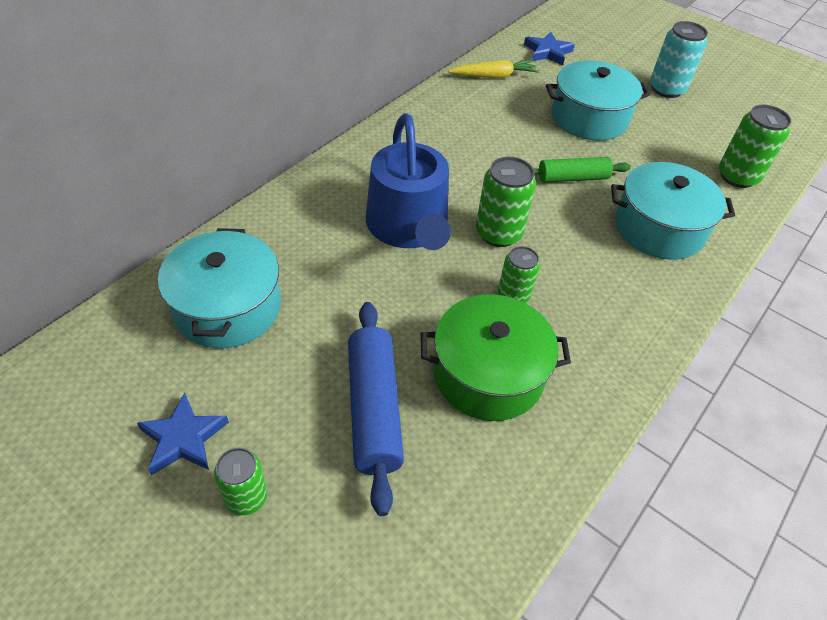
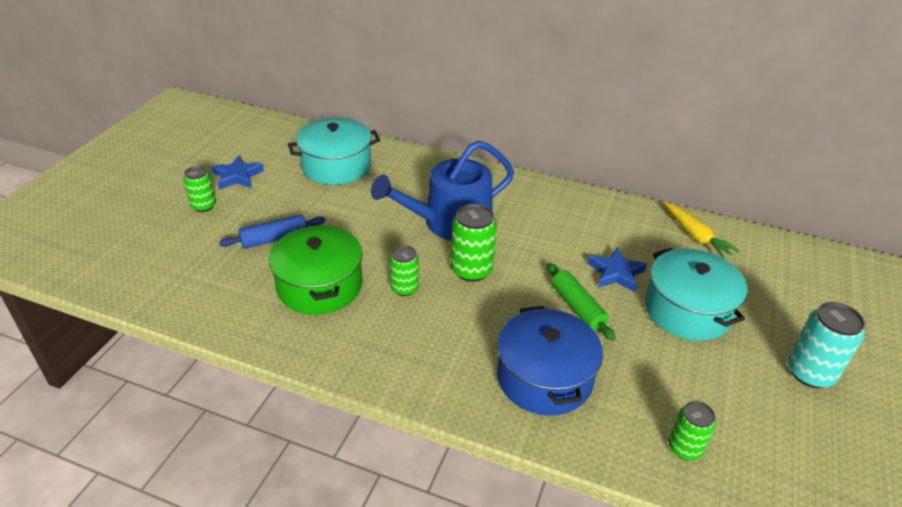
camera: 75 degrees right, 10 degrees down
blue rolling pin [348,302,404,516] -> blue rolling pin [219,215,325,249], size x0.66
blue star [524,32,575,66] -> blue star moved to [587,247,647,292]
turquoise pot [611,162,735,260] -> blue pot [497,306,603,416]
green can [719,105,791,188] -> green can [669,401,716,460], size x0.65

